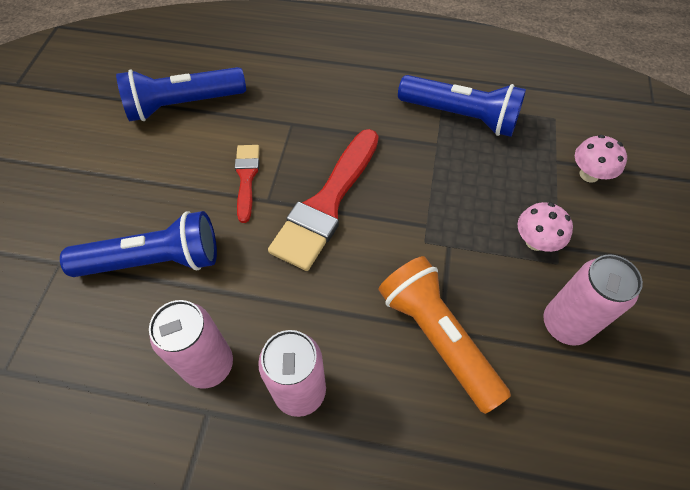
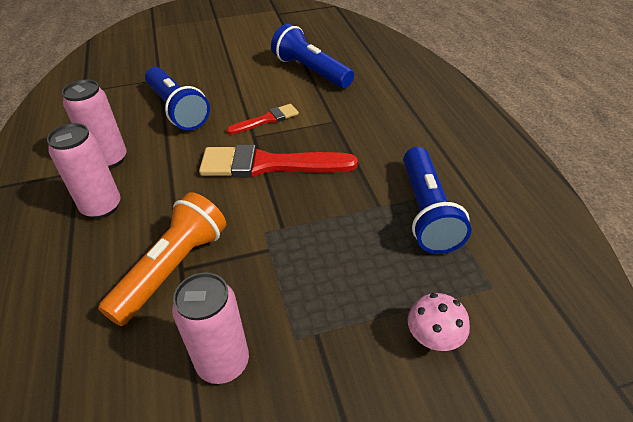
camera: 65 degrees right, 15 degrees down
pink mushroom [518,202,573,252] -> none

